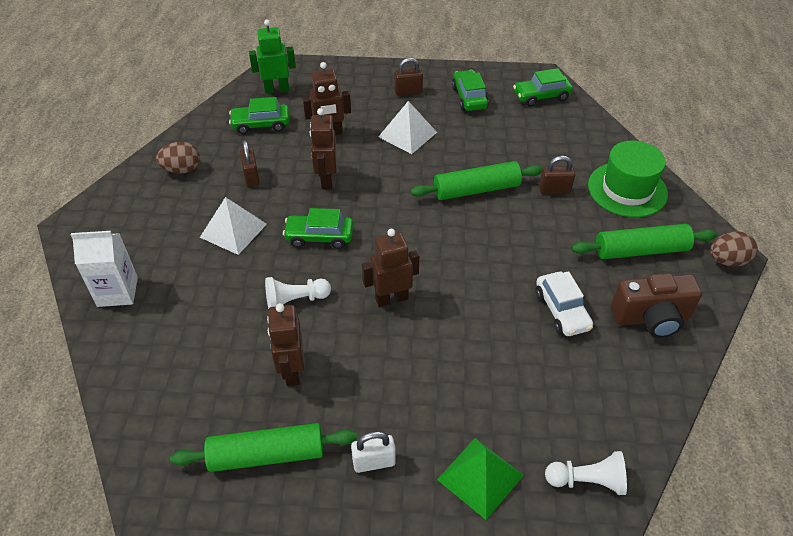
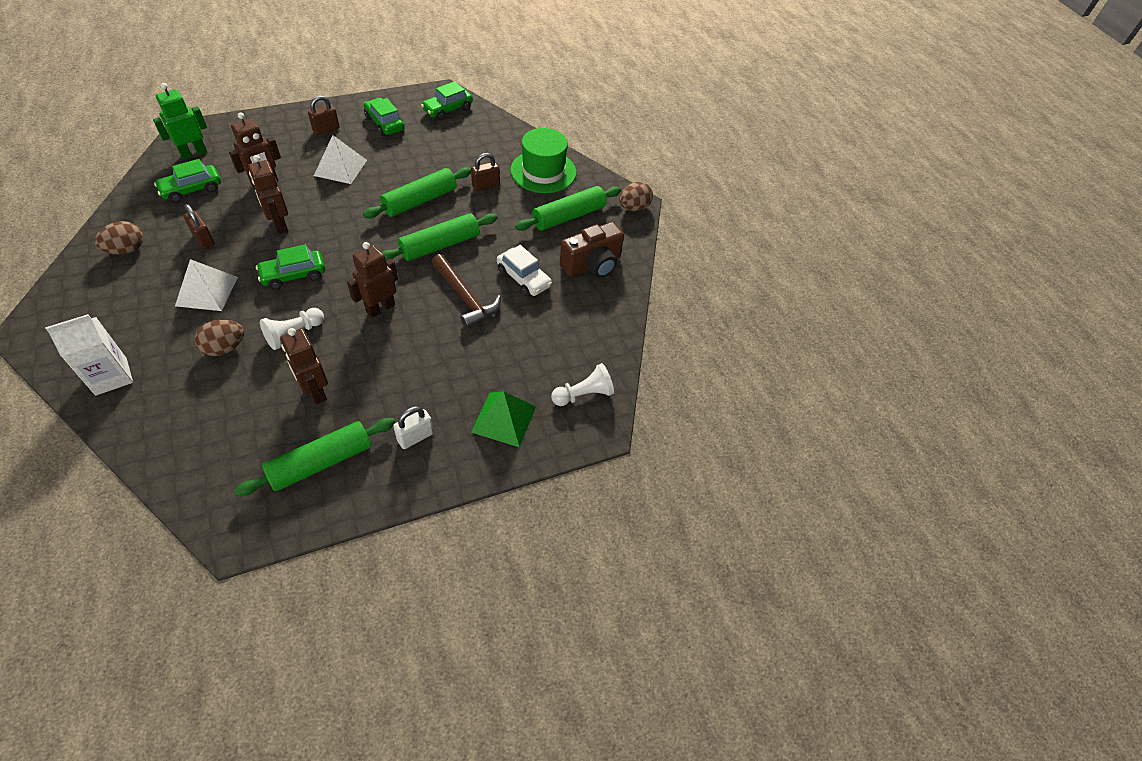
camera: 30 degrees left, 5 degrees up
none -> brown egg [195,320,244,356]
none -> green rolling pin [382,213,498,261]
none -> brown hammer [431,254,501,329]

